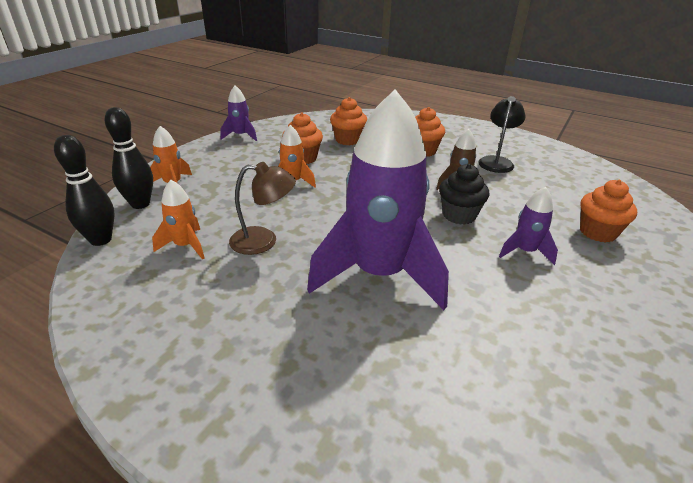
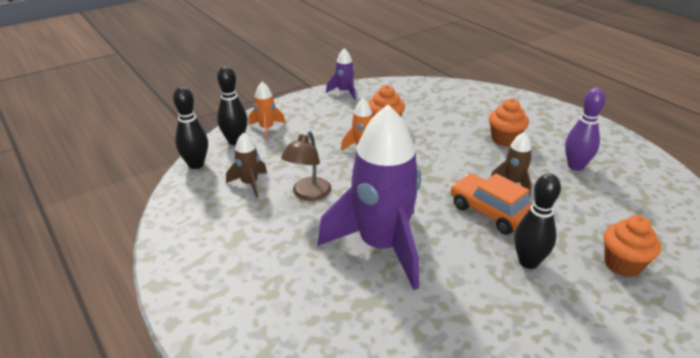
camera: 25 degrees right, 0 degrees up
orange rocket [152,180,205,260] -> brown rocket [226,132,267,198]
brown lamp [229,162,296,255] -> brown lamp turned 90 degrees clockwise [281,131,331,201]
orange cupcake [330,97,367,145] -> none
black cupcake [439,164,489,225] -> orange car [450,173,532,235]
black lamp [478,96,526,173] -> purple bowling pin [565,88,606,171]
purple rocket [499,187,558,265] -> black bowling pin [514,173,561,269]

